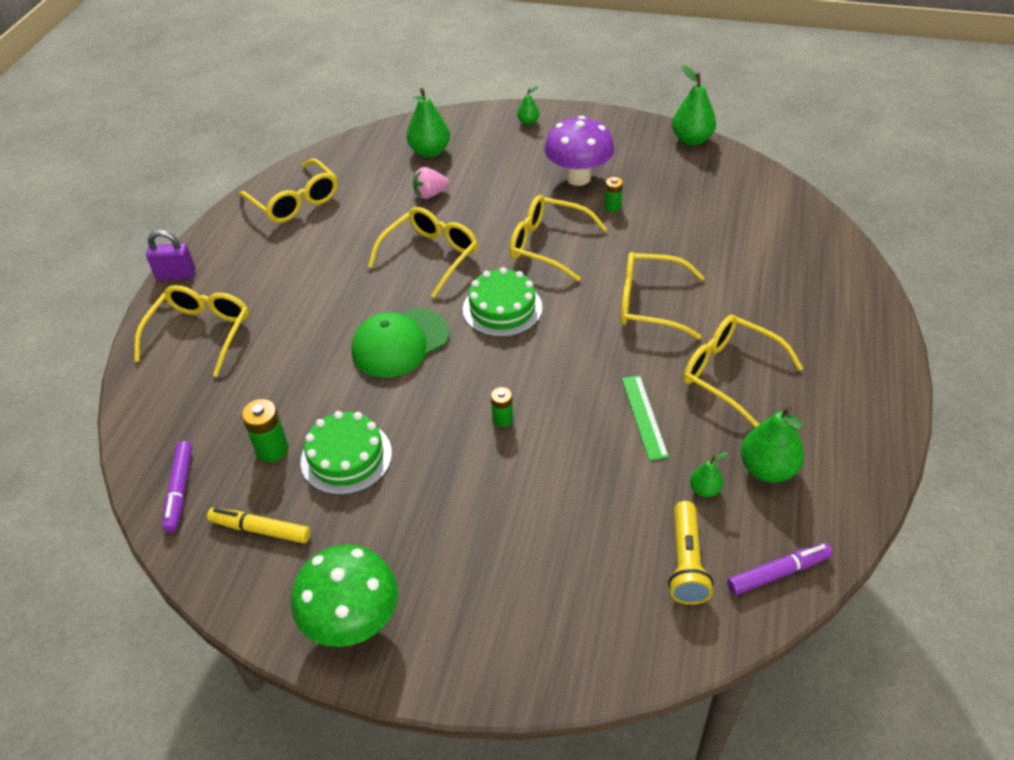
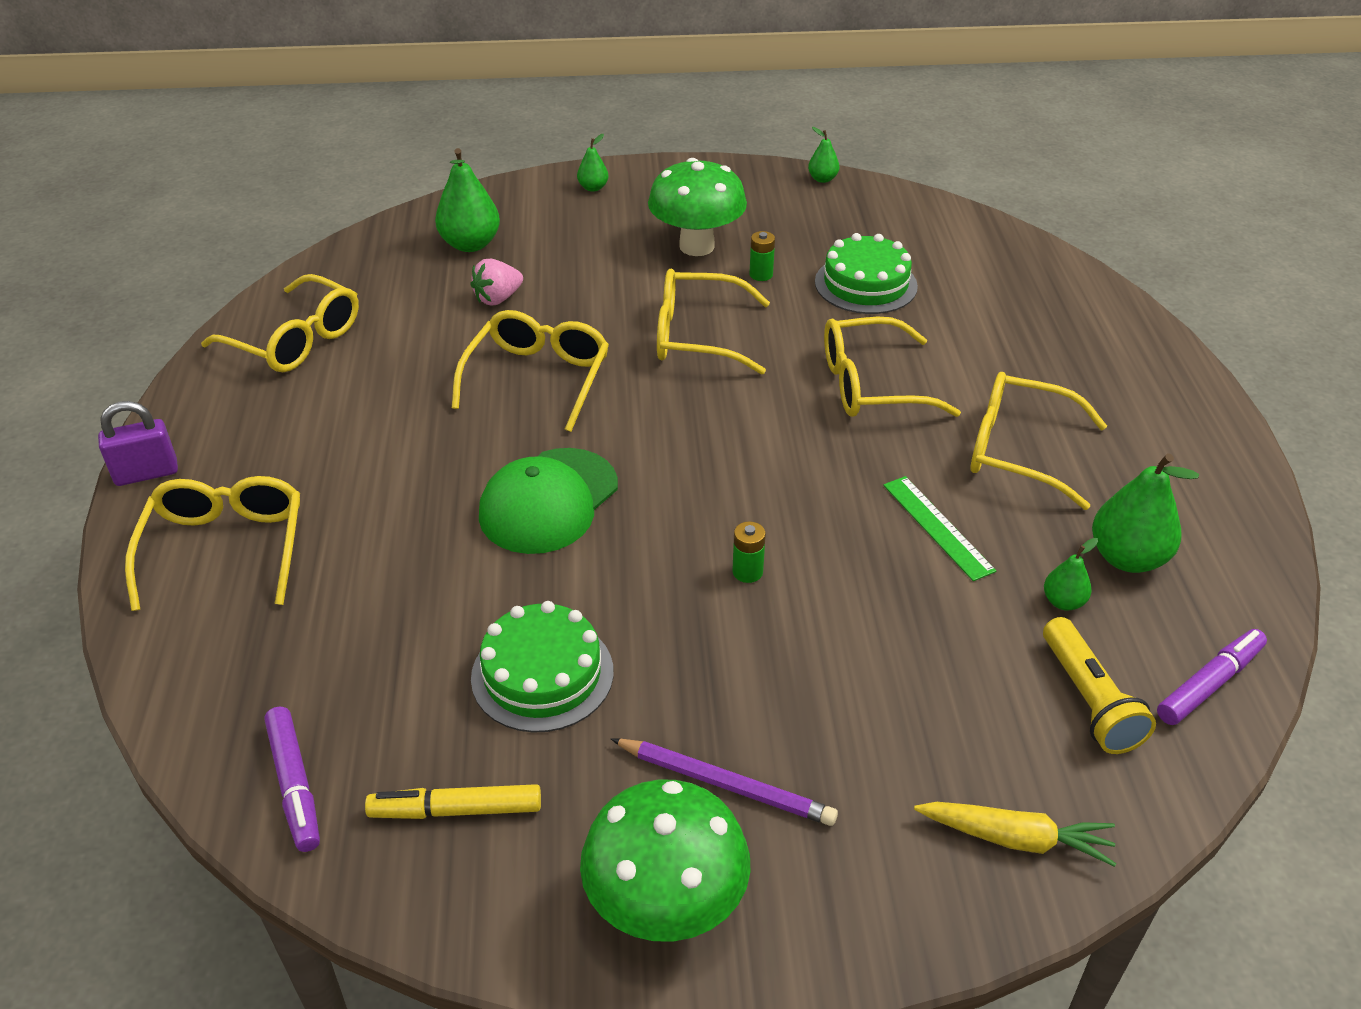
camera: 20 degrees left, 5 degrees down
green battery [242,399,288,462] -> none
green cake [463,267,542,337] -> green cake moved to [815,233,918,314]
purple mushroom [544,116,615,186] -> green mushroom [648,158,747,256]
green pear [672,65,716,146] -> green pear [808,127,839,183], size x0.53
none -> purple pencil [611,739,838,826]
none -> yellow carrot [914,802,1116,867]

